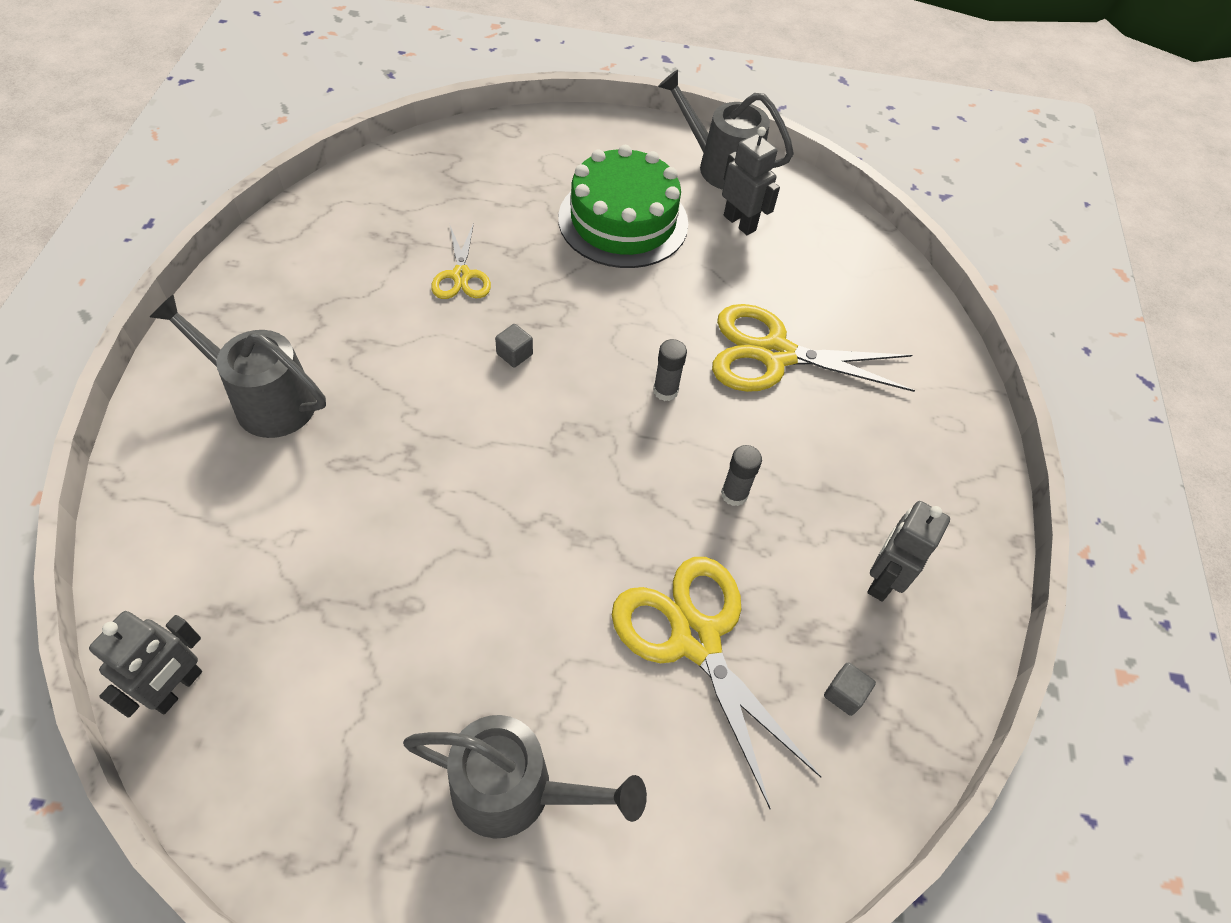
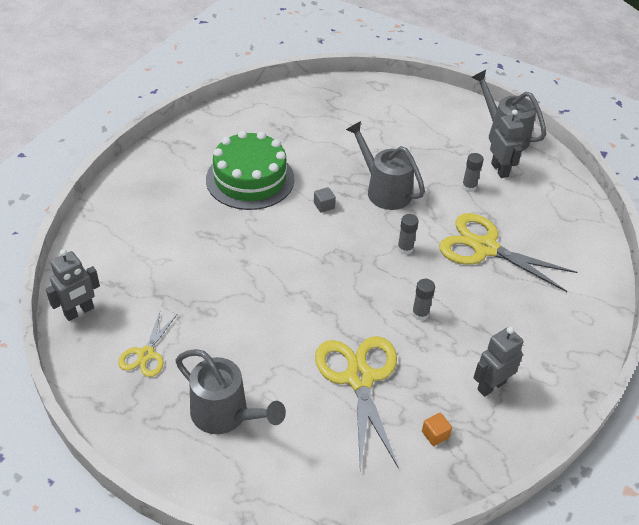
camera: 25 degrees right, 10 degrees down
grey watering can [150,295,326,438] -> grey watering can moved to [346,121,425,210]
yellow scissors [431,223,491,299] -> yellow scissors moved to [118,312,177,377]
green cake [558,145,688,268] -> green cake moved to [206,131,294,210]
grey cube [824,662,876,716] -> orange cube [422,413,452,446]
none -> grey glue stick [462,153,484,192]

